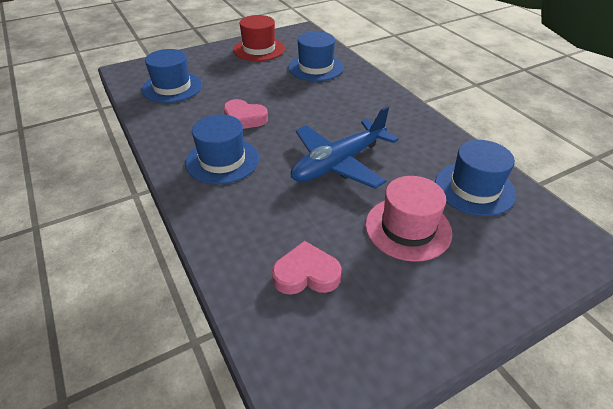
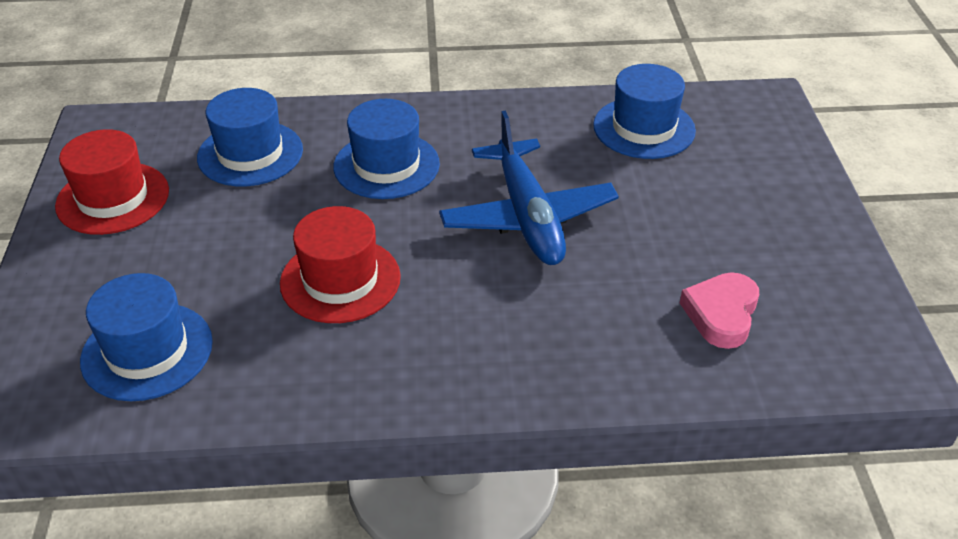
camera: 65 degrees left, 0 degrees up
blue hat [185,114,259,184] -> blue hat moved to [333,99,440,199]
pink heart [224,99,268,129] -> red hat [280,206,401,323]
pink hat [365,176,452,262] -> none

